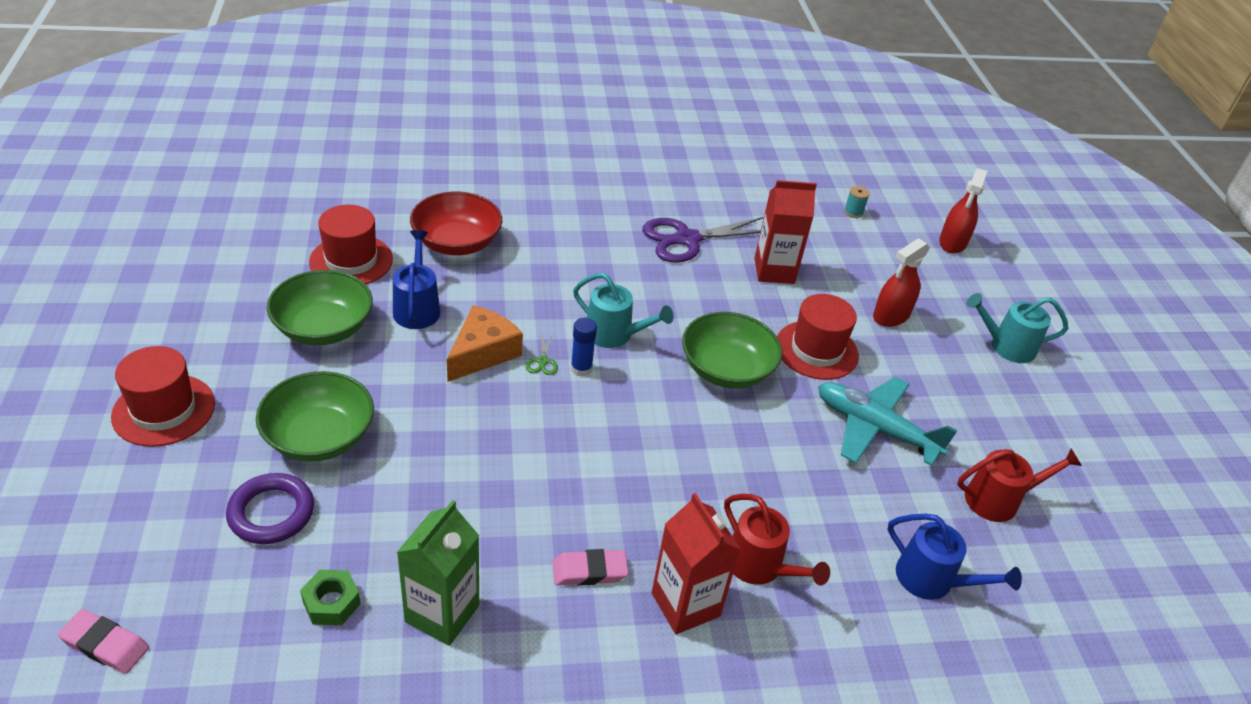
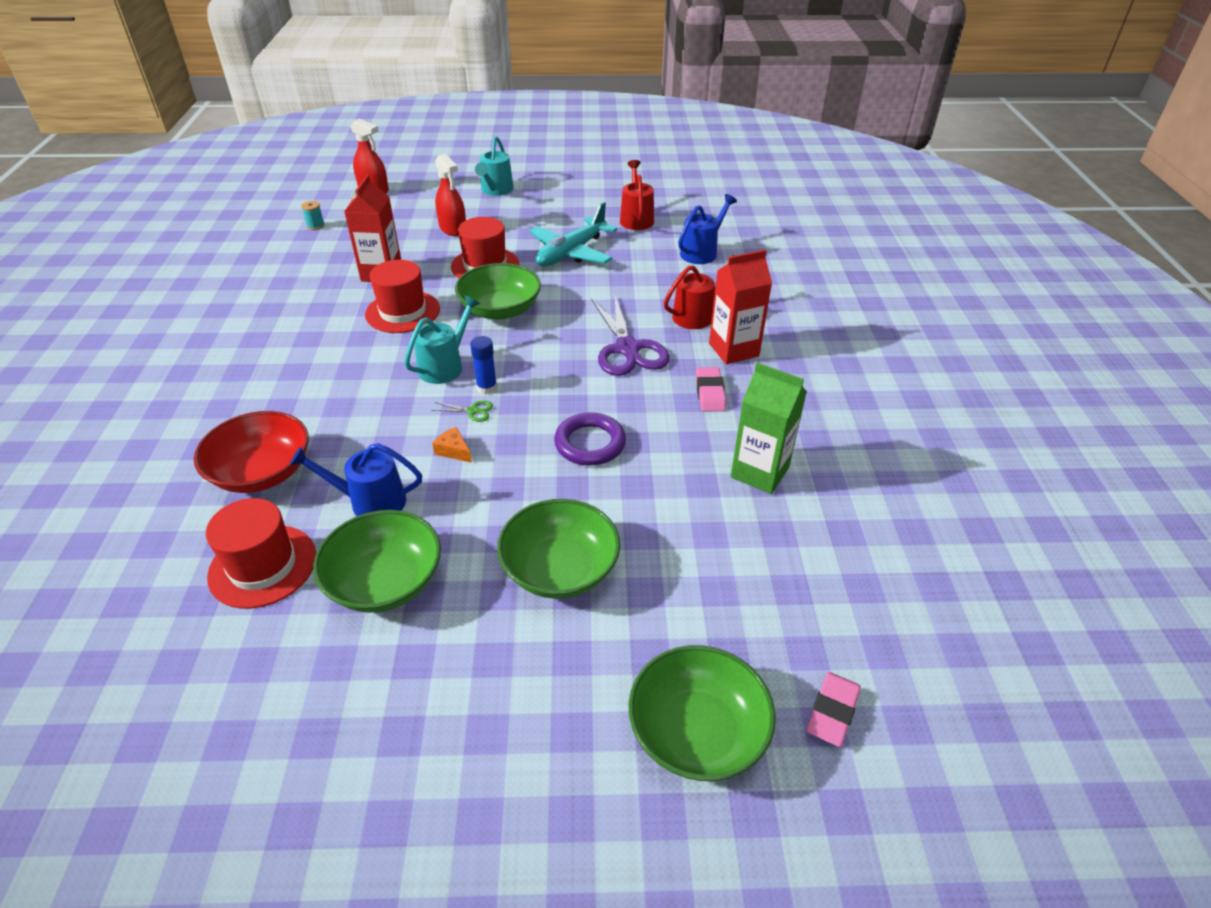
camera: 80 degrees left, 0 degrees up
red hat [111,346,215,447] -> red hat moved to [365,260,440,333]
purple ring [226,473,314,544] -> purple ring moved to [554,412,626,465]
green nut [300,570,361,625] -> none
orange cheese [447,305,523,382] -> orange cheese [432,427,472,463], size x0.49
purple scissors [642,217,763,263] -> purple scissors moved to [591,296,670,376]
none -> green bowl [629,645,776,781]

